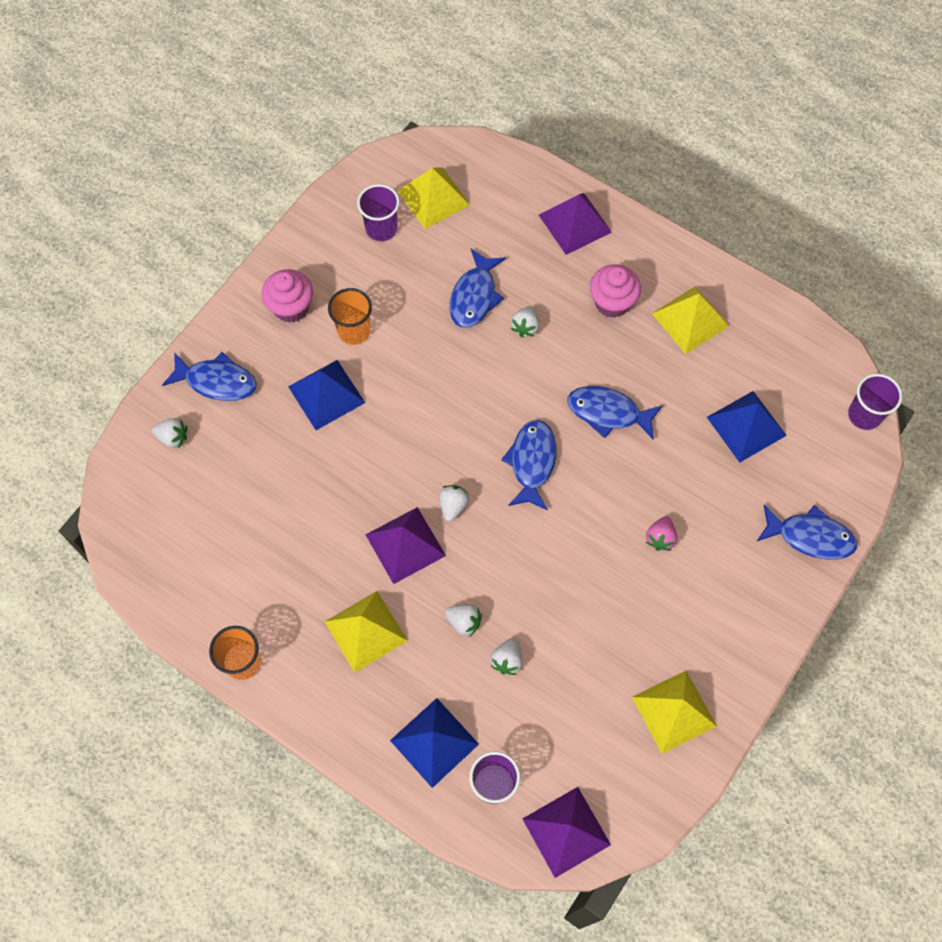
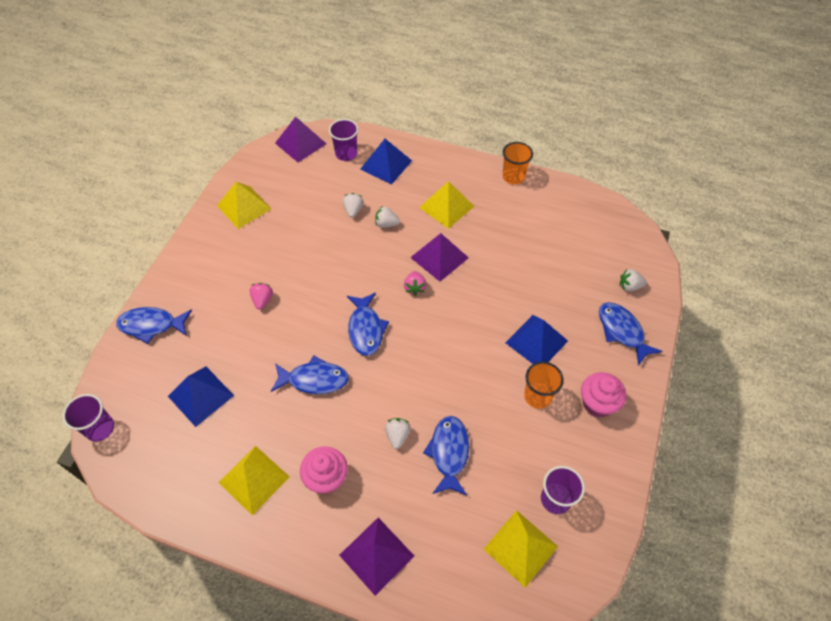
camera: 165 degrees right, 10 degrees down
blue fish [162,352,257,401] -> blue fish turned 60 degrees clockwise [599,302,662,366]
white strawberry [439,485,470,522] -> pink strawberry [404,271,426,296]

